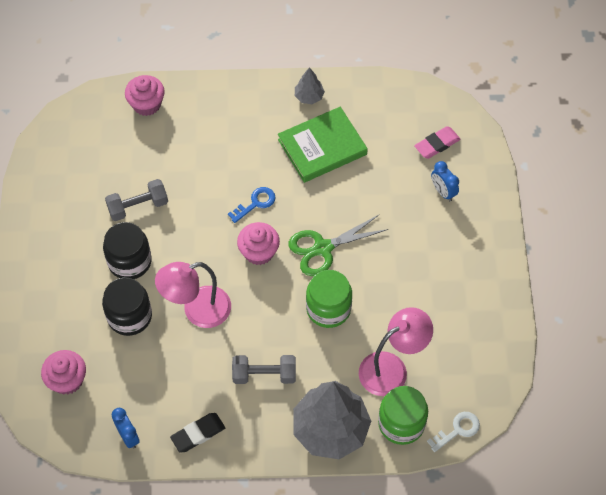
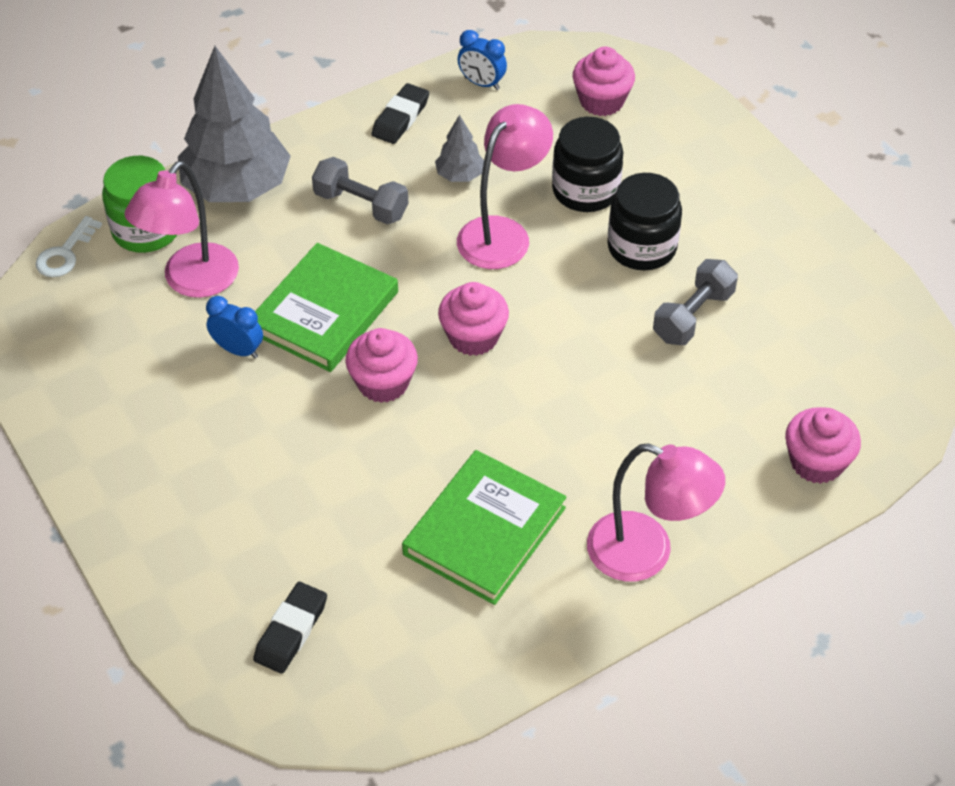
camera: 150 degrees right, 10 degrees down
blue key [228,187,275,223] -> none
grey dumbbell [232,355,296,384] -> grey dumbbell turned 60 degrees clockwise [312,157,408,224]
green scissors [289,214,389,276] -> pink cupcake [345,328,418,403]
grey tree [295,67,325,104] -> grey tree moved to [435,115,484,182]
green jar [306,270,352,328] -> green book [255,243,398,372]
pink eraser [414,126,461,159] -> black eraser [253,582,327,674]
blue clock [431,161,459,201] -> blue clock moved to [206,296,263,358]
none -> pink lamp [587,443,725,582]

